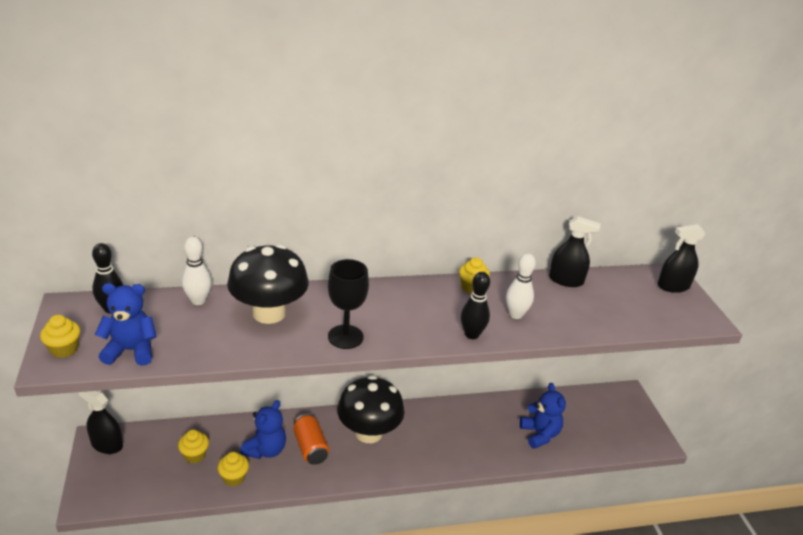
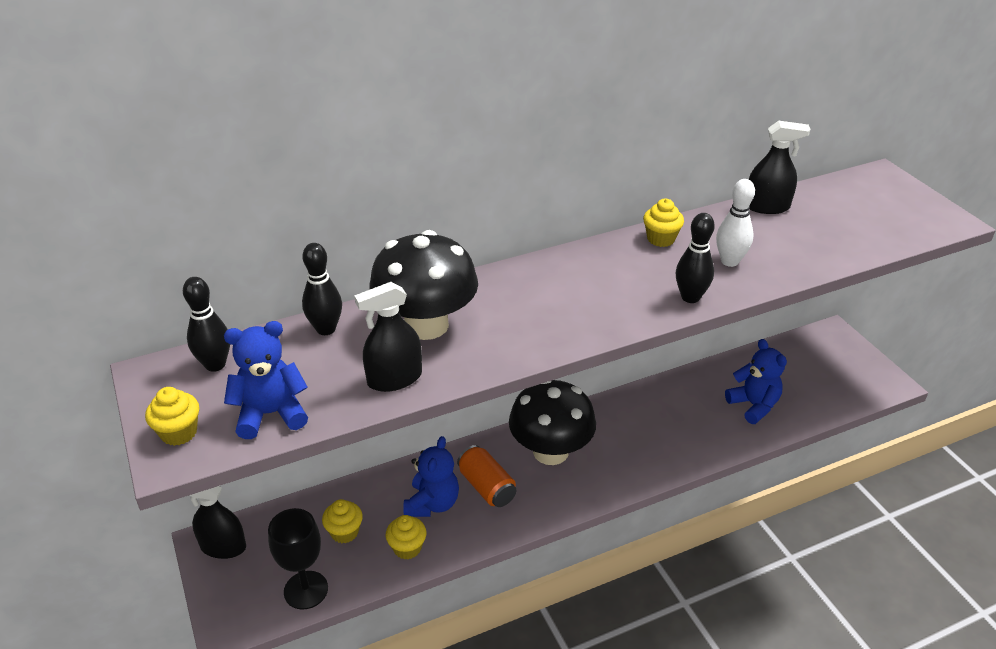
camera: 10 degrees left, 5 degrees up
white bowling pin [182,237,212,305] -> black bowling pin [302,243,342,335]
black goblet [328,259,369,349] -> black goblet moved to [268,508,328,610]
black spray bottle [658,224,706,293] -> black spray bottle moved to [354,282,422,392]

